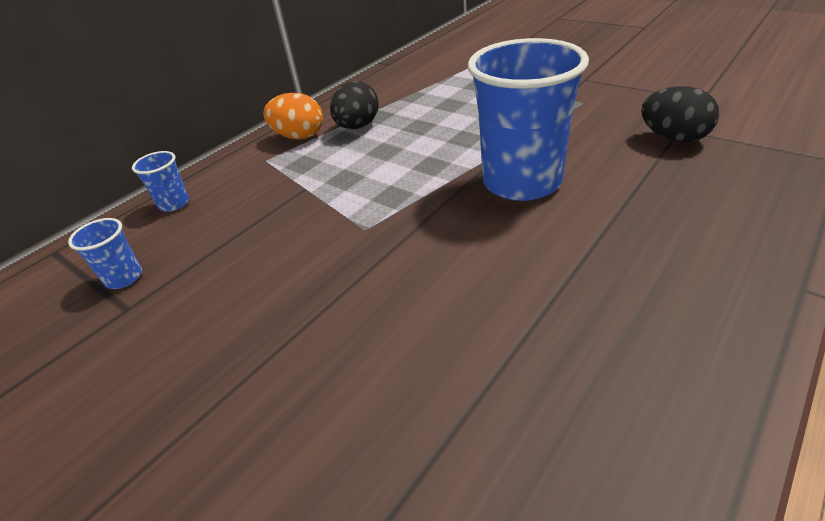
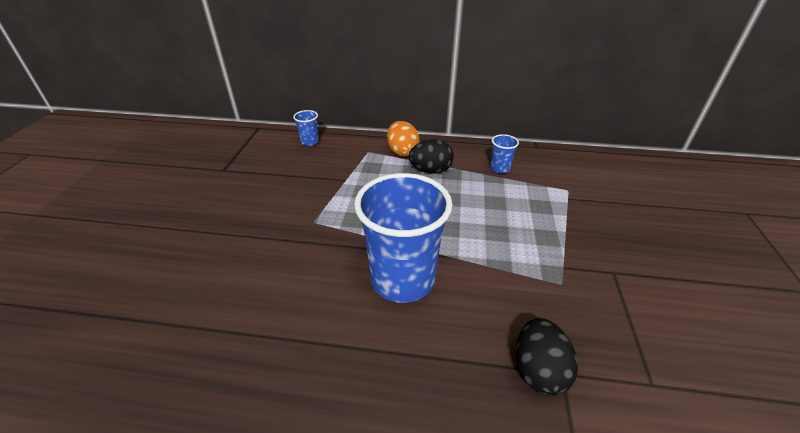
camera: 55 degrees right, 0 degrees up
blue cup [68,218,142,289] -> blue cup moved to [490,134,519,173]

